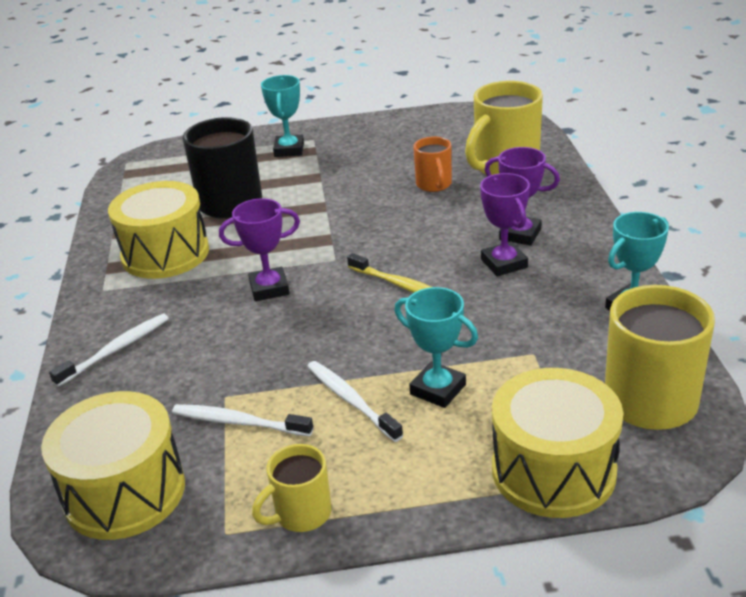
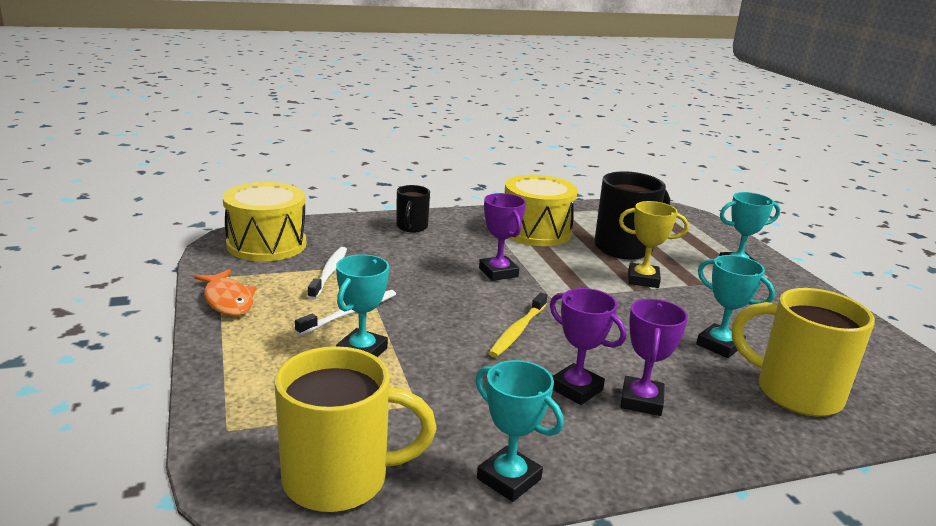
camera: 75 degrees right, 10 degrees down
white toothbrush [49,314,169,387] -> black mug [396,185,430,232]
yellow mug [252,444,332,532] -> orange fish [194,269,256,316]
orange mug [413,137,452,192] -> turquoise trophy [696,255,775,358]
purple trophy [480,173,530,276] -> purple trophy turned 75 degrees clockwise [550,288,626,405]
yellow drum [492,368,623,518] -> none
none -> yellow trophy [619,201,689,288]

